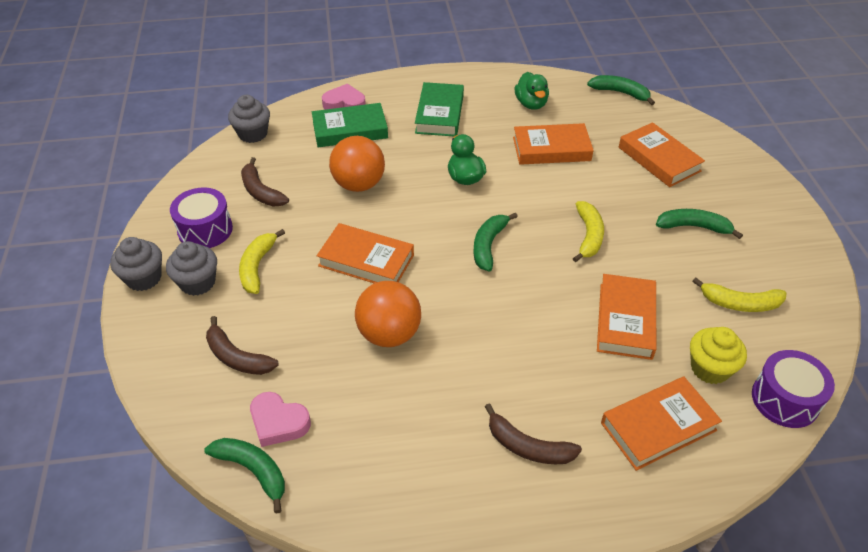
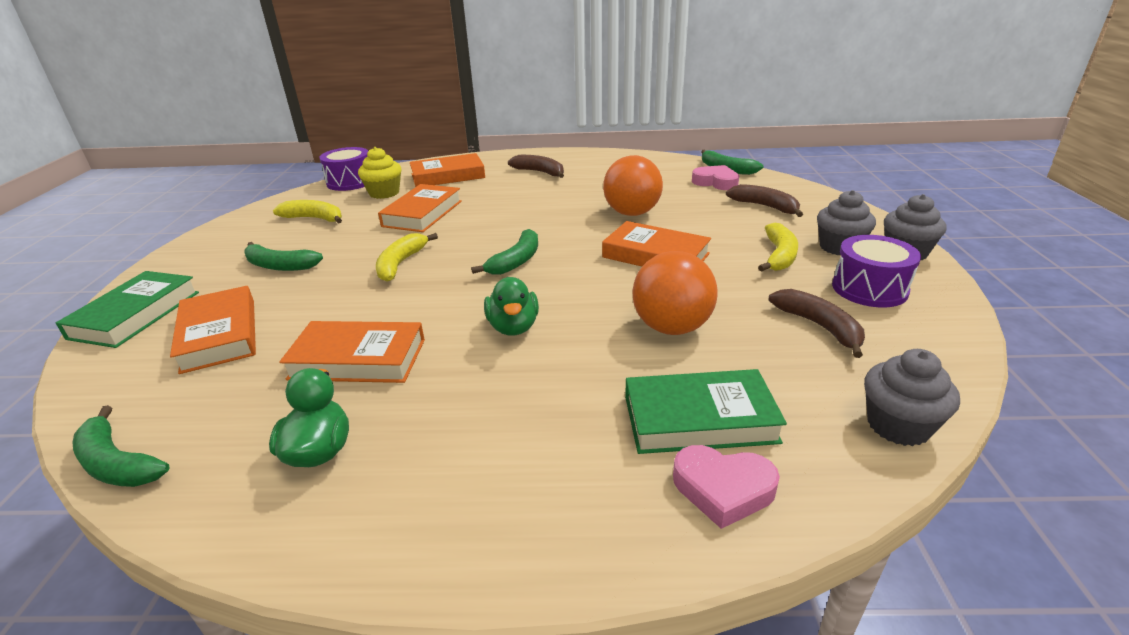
camera: 170 degrees left, 15 degrees down
green book [415,82,464,136] -> green book moved to [56,271,199,348]

